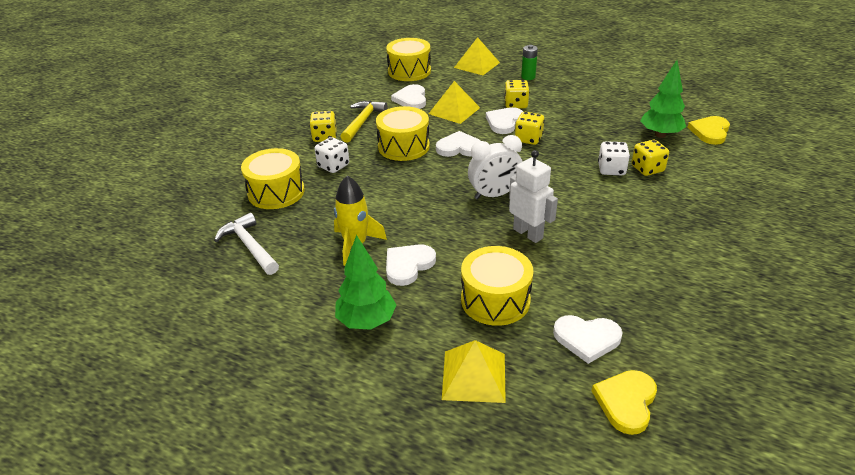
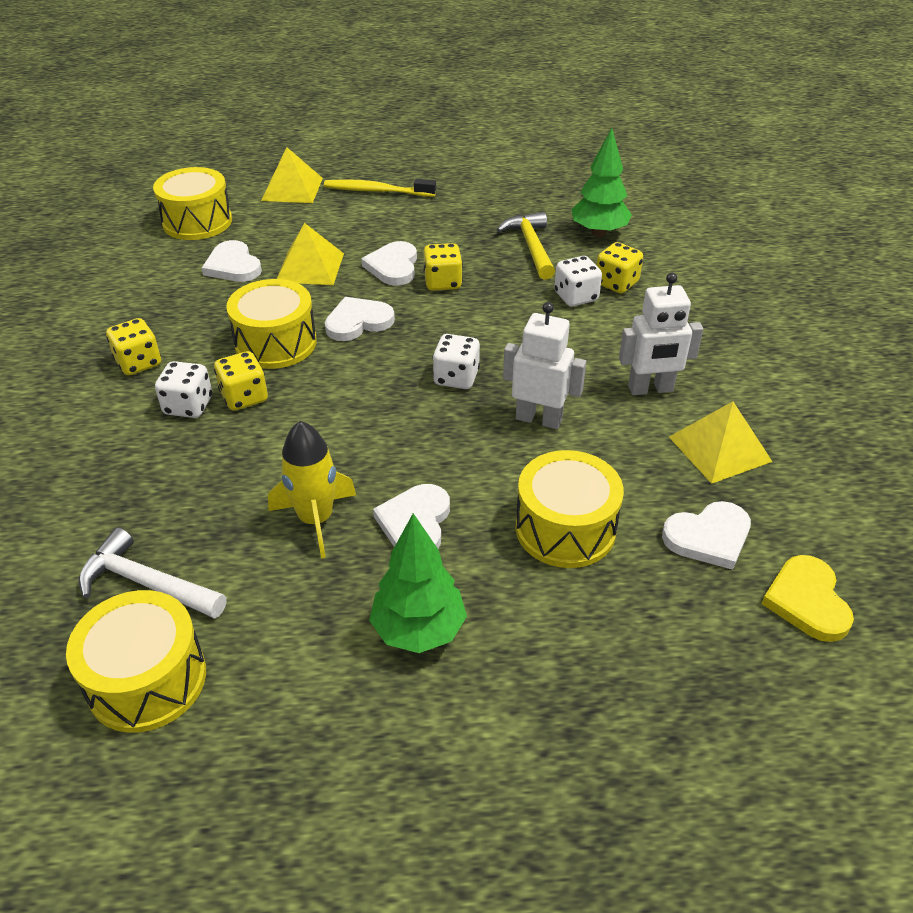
camera: 30 degrees left, 5 degrees up
yellow drum [241,148,305,209] -> yellow drum moved to [66,590,206,733]
yellow hammer [340,100,388,143] -> yellow hammer moved to [497,212,555,280]
yellow pyramid [442,340,506,403] -> yellow pyramid moved to [669,401,773,484]
white clock [468,135,523,199] -> white dice [433,334,480,389]
yellow dice [504,80,530,108] -> yellow dice moved to [214,351,268,411]
green battery [521,45,538,80] -> yellow toothbrush [324,179,436,197]
yellow heart [687,116,730,145] -> none
none -> white robot [619,273,703,395]

